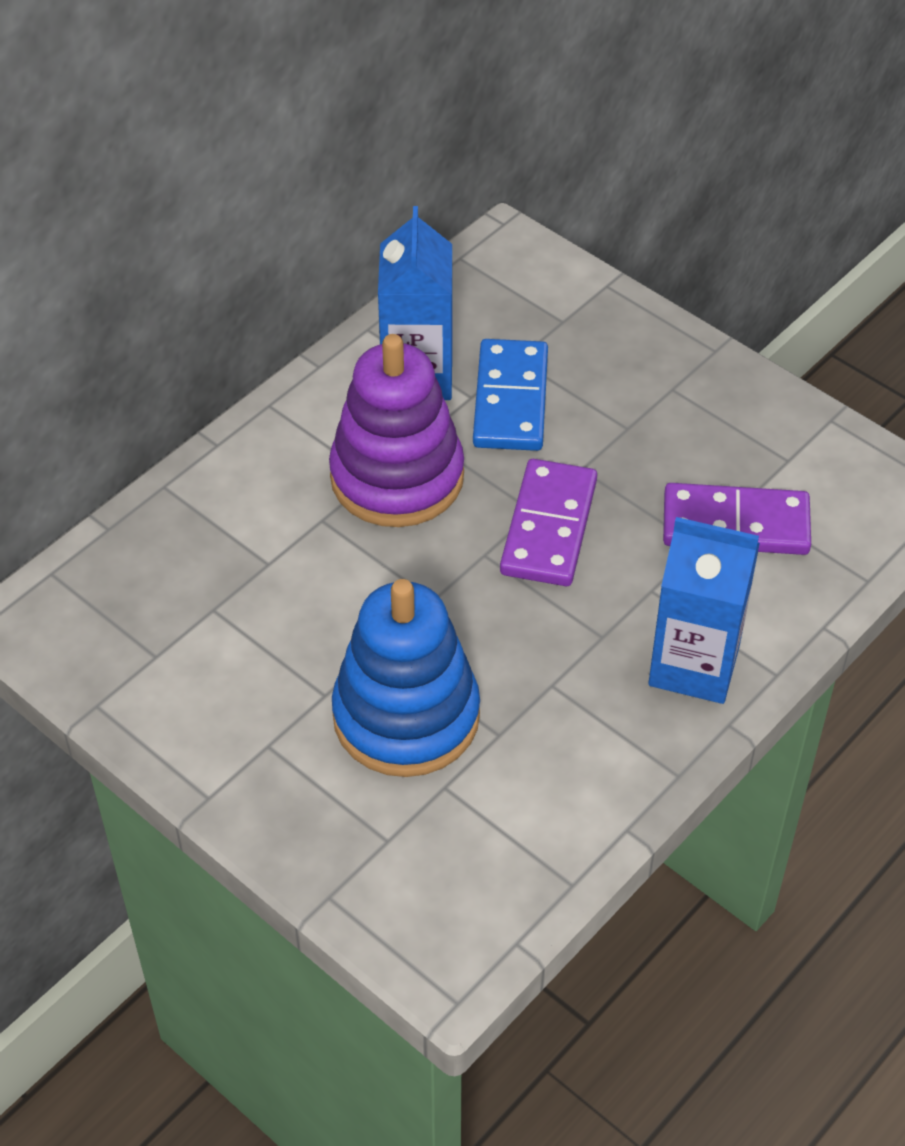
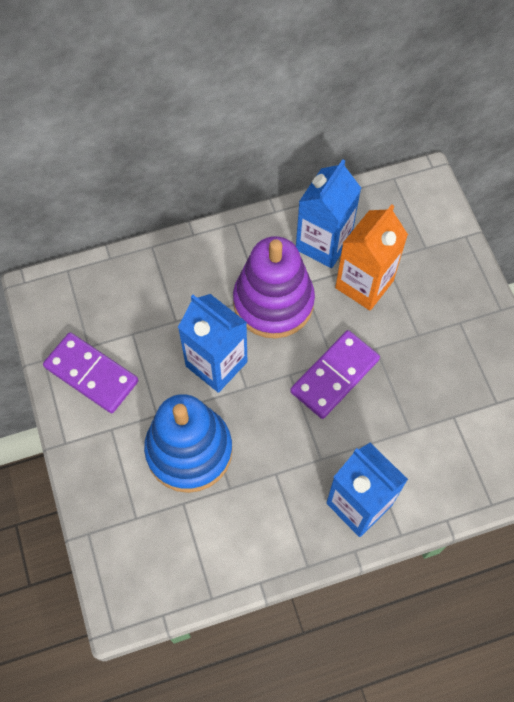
camera: 30 degrees right, 15 degrees up
blue domino [473,339,548,451] -> orange carton [335,204,408,311]
purple domino [663,483,811,555] -> purple domino moved to [43,332,138,413]
none -> blue carton [178,294,247,393]

